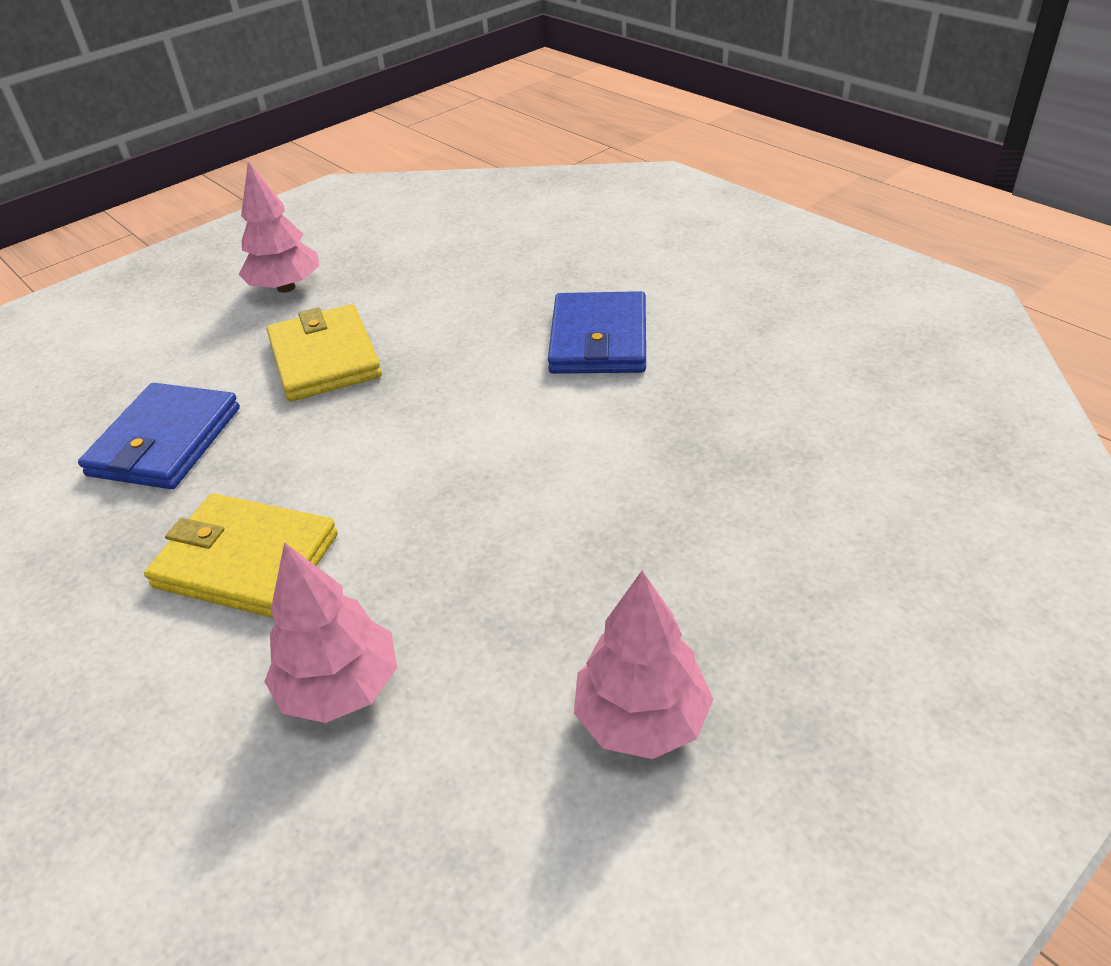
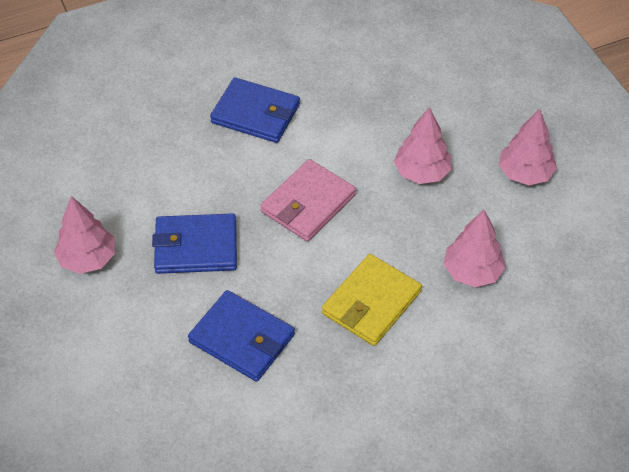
camera: 75 degrees left, 10 degrees up
yellow wallet [267,304,382,401] -> blue wallet [152,213,237,274]
none -> pink wallet [260,159,356,242]
none -> pink tree [394,107,452,184]

